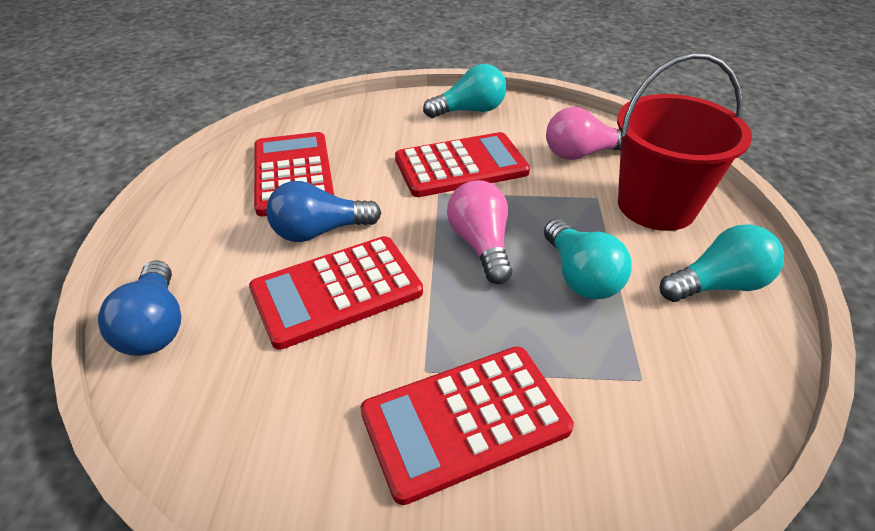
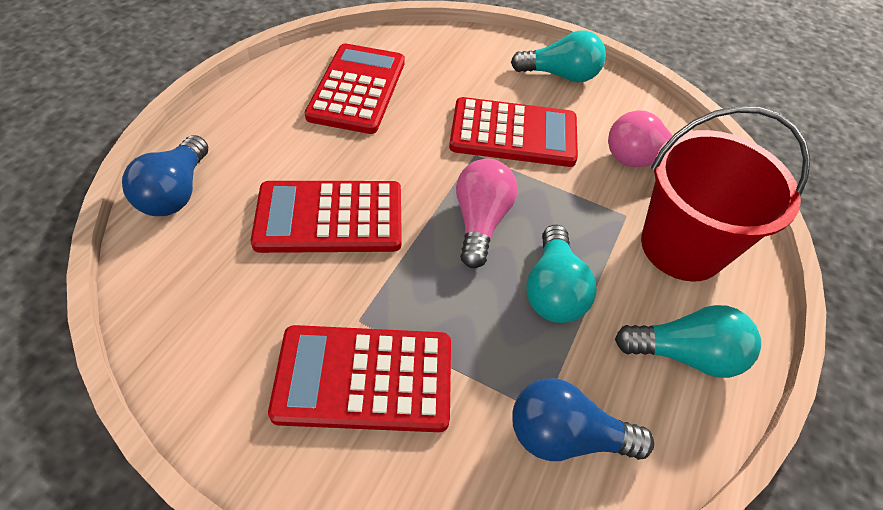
camera: 20 degrees right, 10 degrees up
blue light bulb [266,181,381,242] -> blue light bulb moved to [512,378,654,461]

